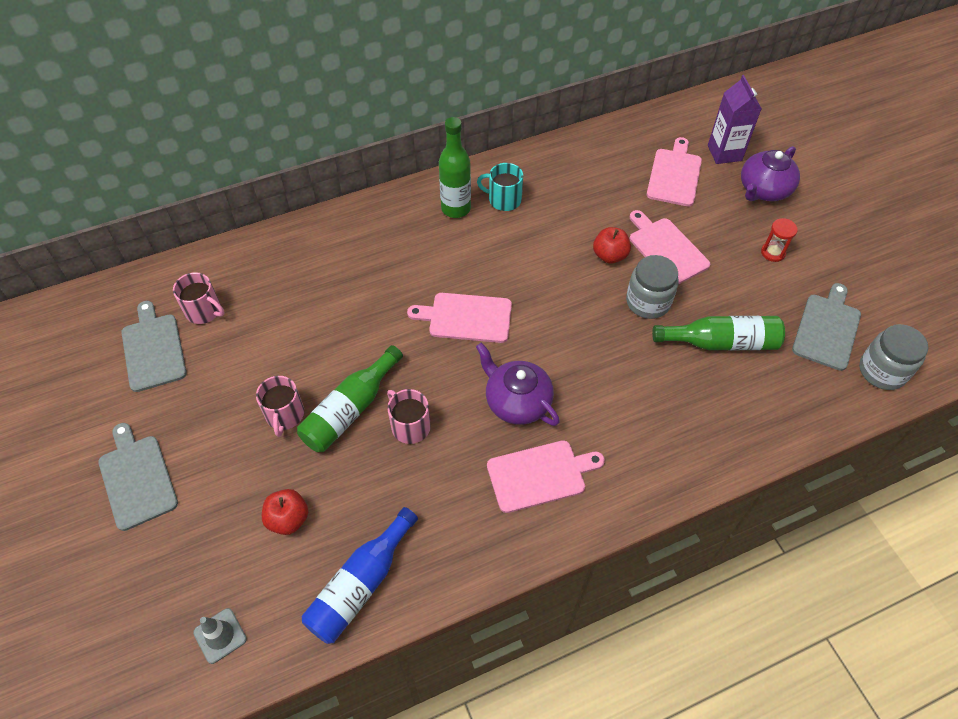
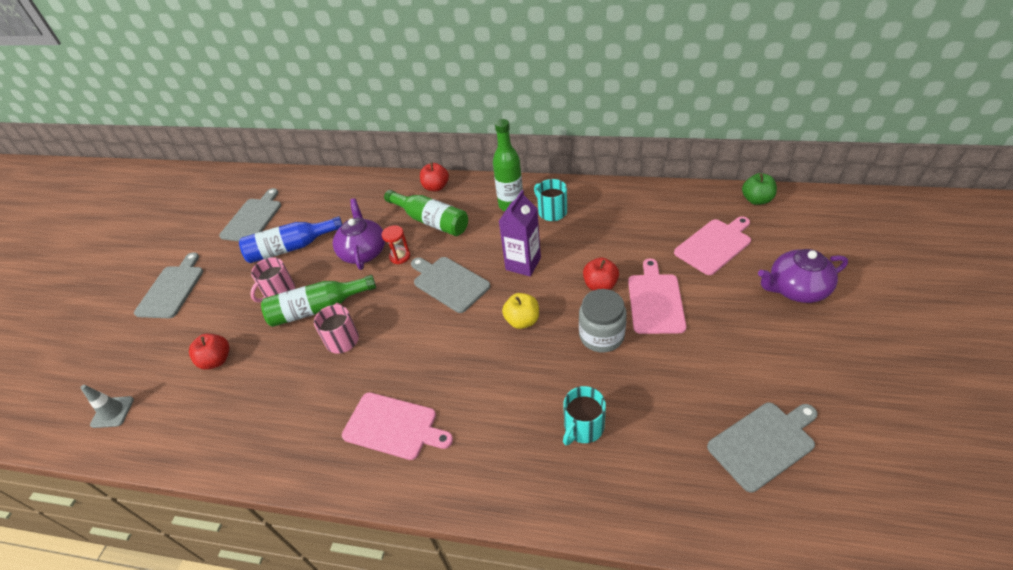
camera: 40 degrees right, 10 degrees down
pink mug [173,272,225,324] -> none
blue bottle [302,507,418,644] -> blue bottle moved to [239,216,342,263]
pink cutting board [407,293,512,343] -> grey cutting board [411,257,490,313]
purple teapot [476,343,560,426] -> purple teapot moved to [333,198,385,270]
green bottle [652,316,785,350] -> green bottle moved to [384,190,468,236]
purple carton [708,75,762,164] -> purple carton moved to [499,190,541,276]
red hourglass [761,218,798,262] -> red hourglass moved to [382,225,410,264]
grey jar [859,324,928,390] -> none
none -> red apple [420,162,449,191]
none -> yellow apple [502,293,539,329]
none -> turquoise mug [563,386,606,445]
none -> green apple [742,173,777,205]

